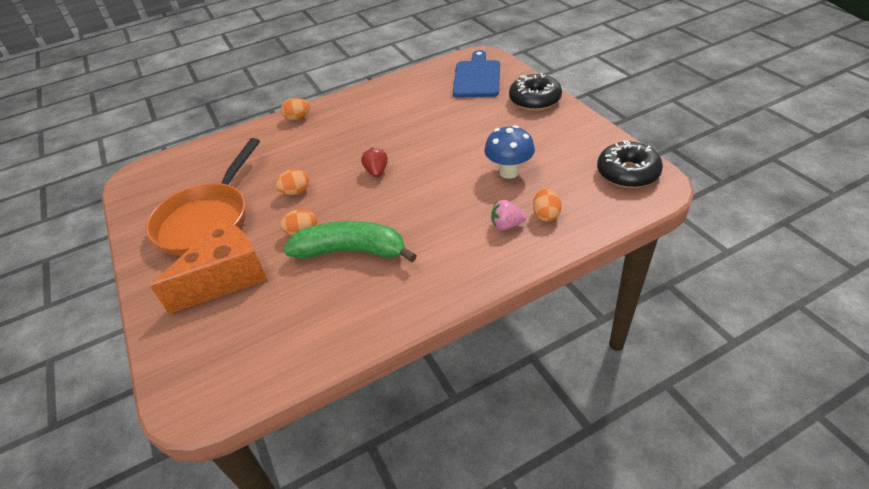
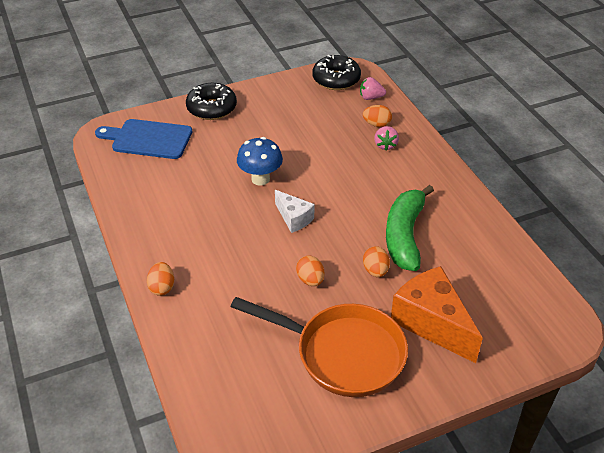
camera: 90 degrees left, 0 degrees up
red strawberry [361,148,388,178] -> white cheese [275,190,314,233]
blue mushroom [484,125,535,179] -> blue mushroom moved to [237,137,283,186]
none -> pink strawberry [360,77,386,100]

